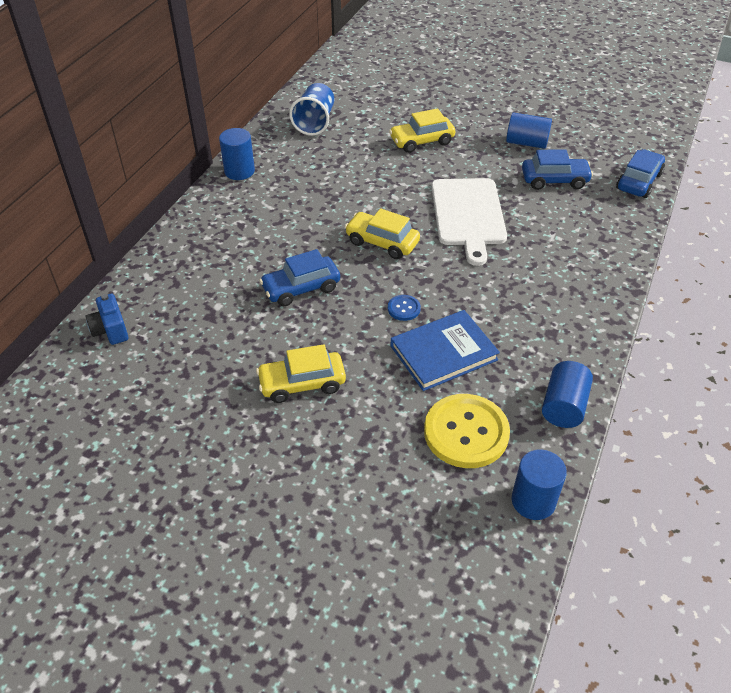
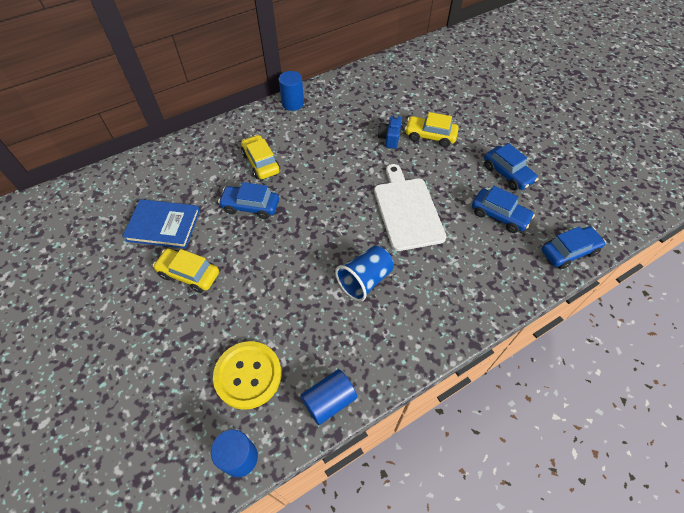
camera: 35 degrees right, 10 degrees up
blue camera [86,294,128,345] -> blue camera moved to [378,115,402,149]
blue cup [289,83,334,136] -> blue cup moved to [335,246,394,302]
yellow car [345,208,420,259] -> yellow car moved to [241,135,280,179]
blue button [388,295,421,321] -> none
blue book [391,310,500,391] -> blue book moved to [122,199,200,249]
white cutting board [431,178,507,266] -> white cutting board turned 135 degrees clockwise [374,164,446,251]
blue cylinder [506,112,552,149] -> blue car [484,143,538,191]

